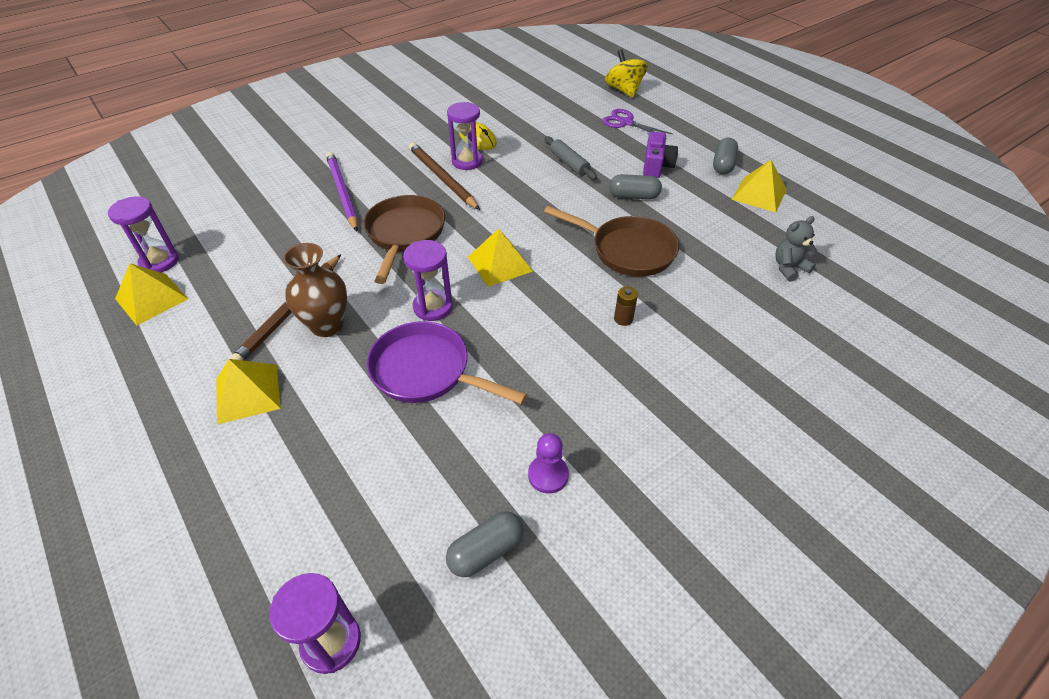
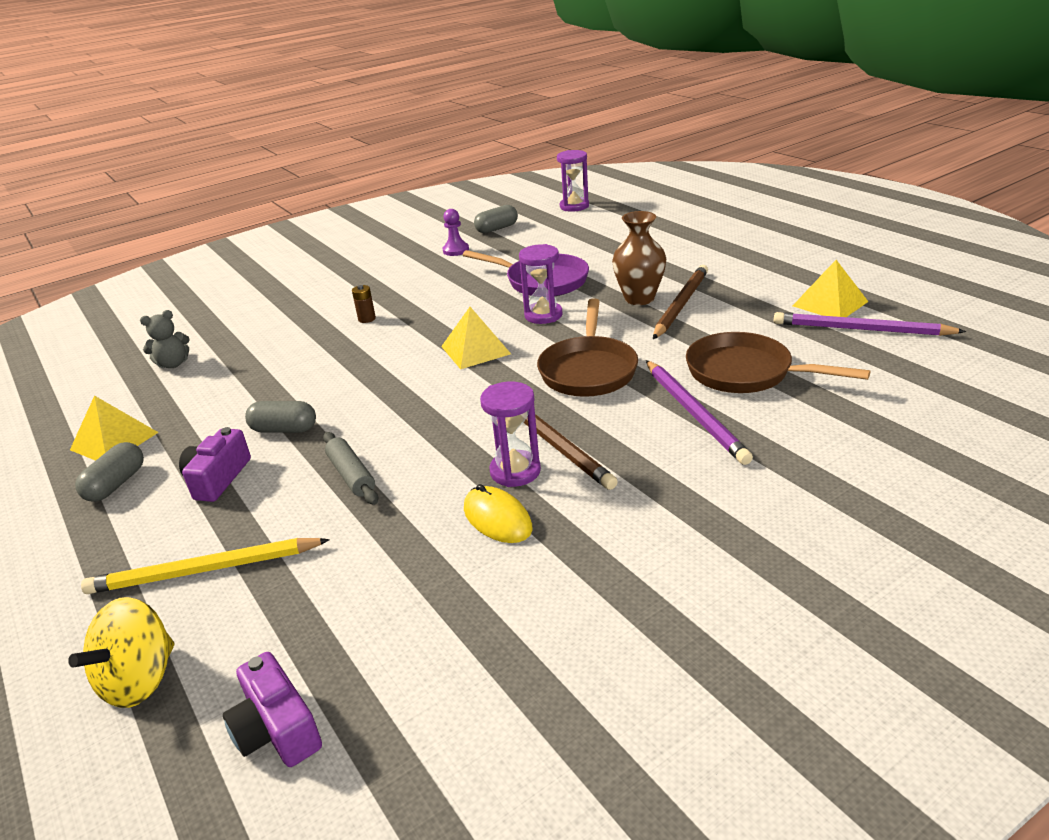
camera: 175 degrees left, 15 degrees down
purple hourglass [108,196,179,273] -> purple pencil [774,312,966,336]
yellow pyramid [216,359,281,425] -> none
brown pan [544,206,679,277] -> brown pan moved to [686,332,871,393]
purple scissors [602,109,673,139] -> yellow pencil [81,538,330,594]
yellow spinning top [605,49,648,98] -> yellow spinning top turned 45 degrees clockwise [68,597,174,708]
none -> purple camera [223,652,322,767]

